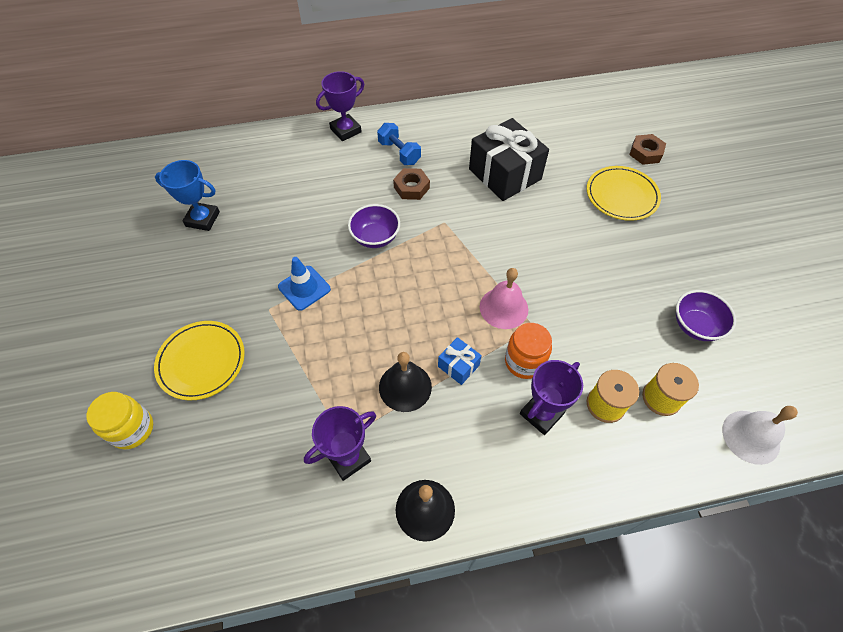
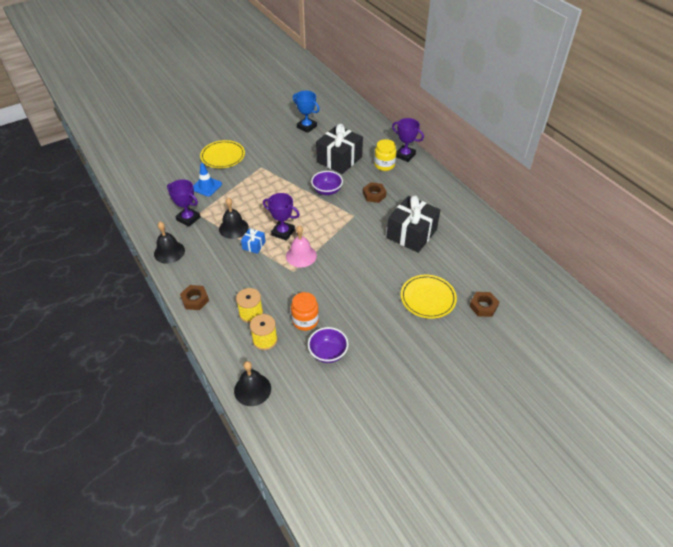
camera: 70 degrees right, 10 degrees down
yellow jar [86,392,153,449] -> yellow jar moved to [374,139,396,171]
blue trophy [155,160,220,231] -> blue trophy turned 45 degrees counterclockwise [293,91,320,133]
blue traffic cone [278,257,331,311] -> blue traffic cone moved to [193,163,222,196]
blue dumbbell [377,123,421,165] -> none
orange jar [505,323,552,379] -> orange jar moved to [291,292,319,331]
purple trophy [520,360,583,435] -> purple trophy moved to [263,193,300,241]
white bell [722,406,798,465] -> black bell [234,361,271,406]
none -> brown nut [180,285,209,310]
none -> black gift [316,124,363,174]

